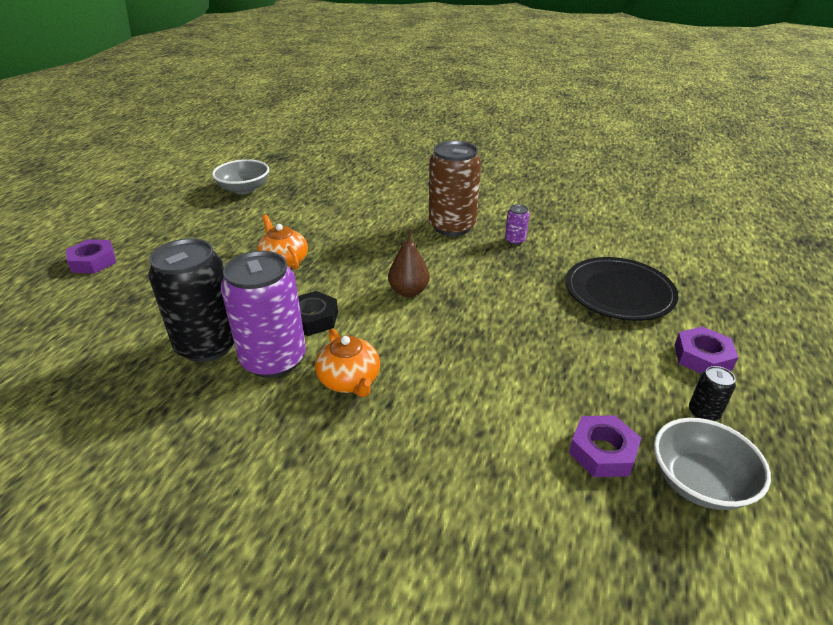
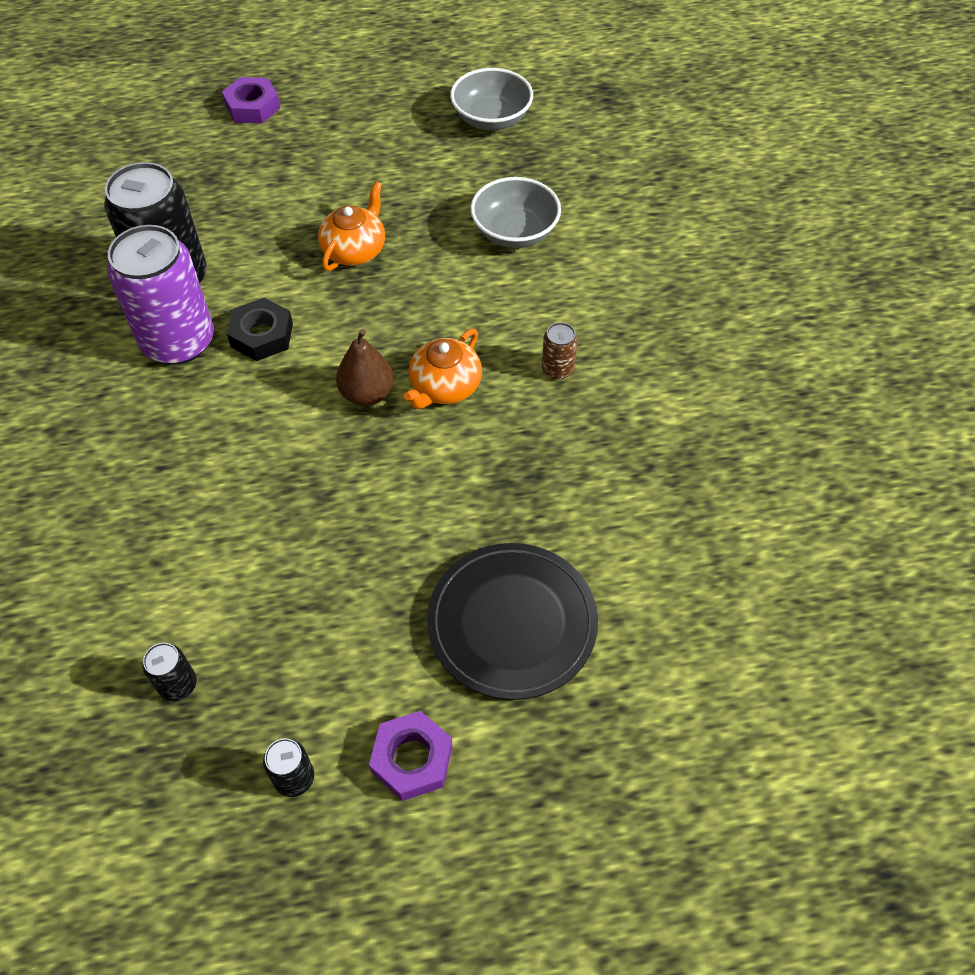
camera: 60 degrees right, 20 degrees up
orange teapot [315,329,380,397] -> orange teapot moved to [404,329,482,409]
brown can [429,141,481,236] -> brown can [542,322,578,380], size x0.43
purple can [505,204,530,245] -> none
purple nut [569,415,641,477] -> black can [143,643,197,701]
grey bowl [654,418,771,510] -> grey bowl moved to [470,177,561,248]

